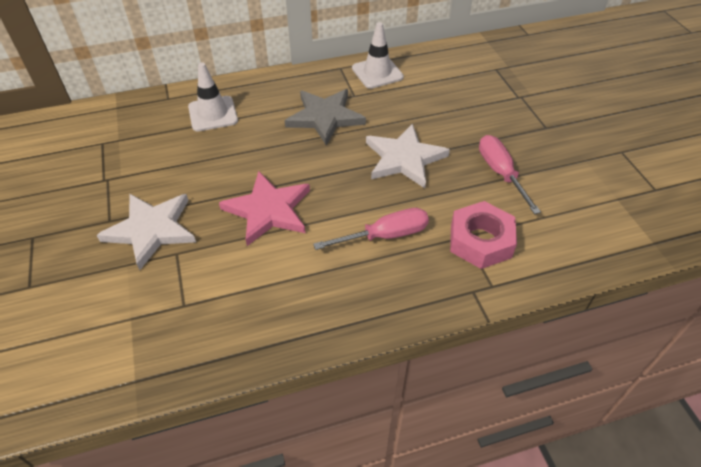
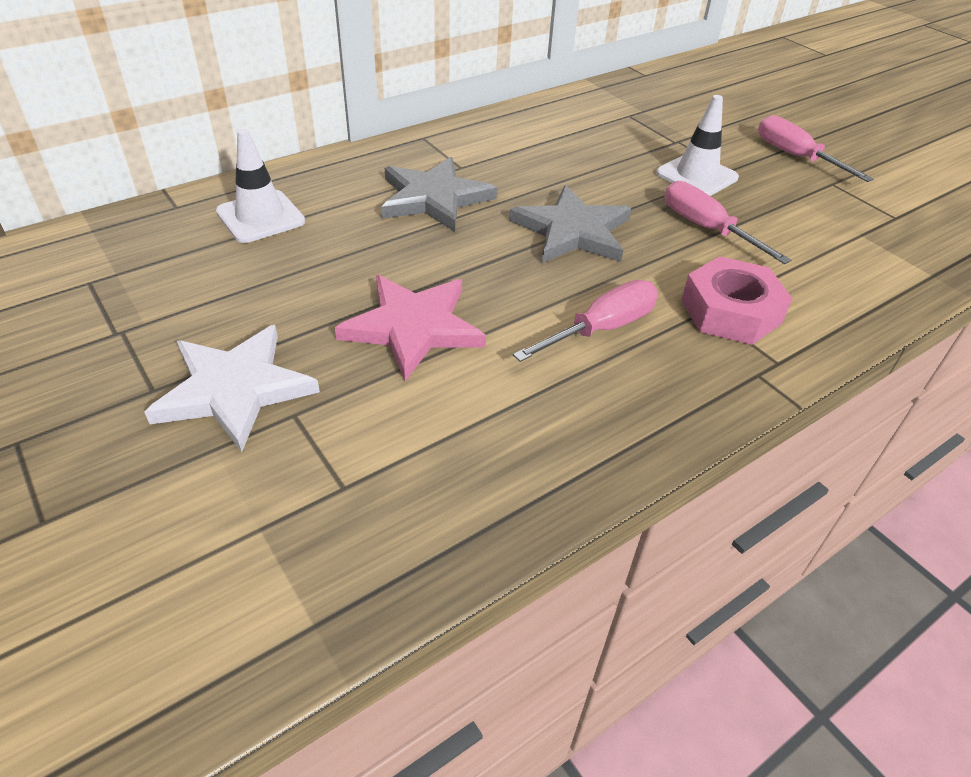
camera: 20 degrees left, 5 degrees down
white traffic cone [352,22,404,89] -> white traffic cone moved to [656,95,739,196]
white star [366,124,450,188] -> grey star [509,185,631,263]
none -> pink screwdriver [758,115,874,182]

